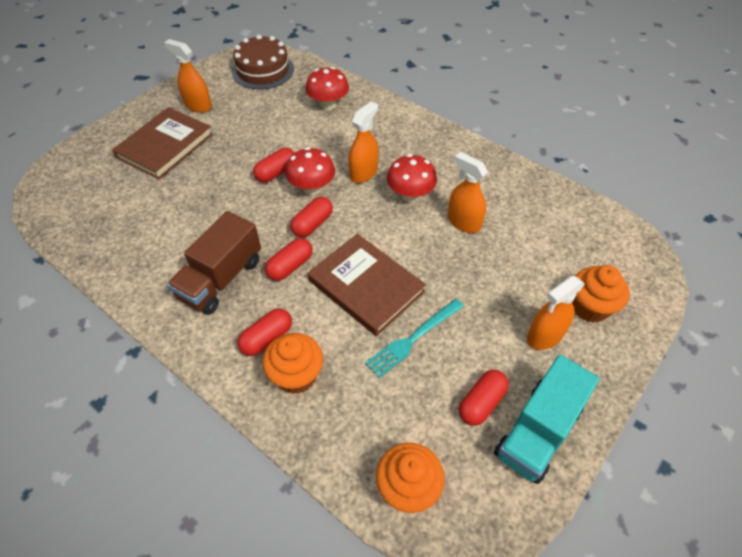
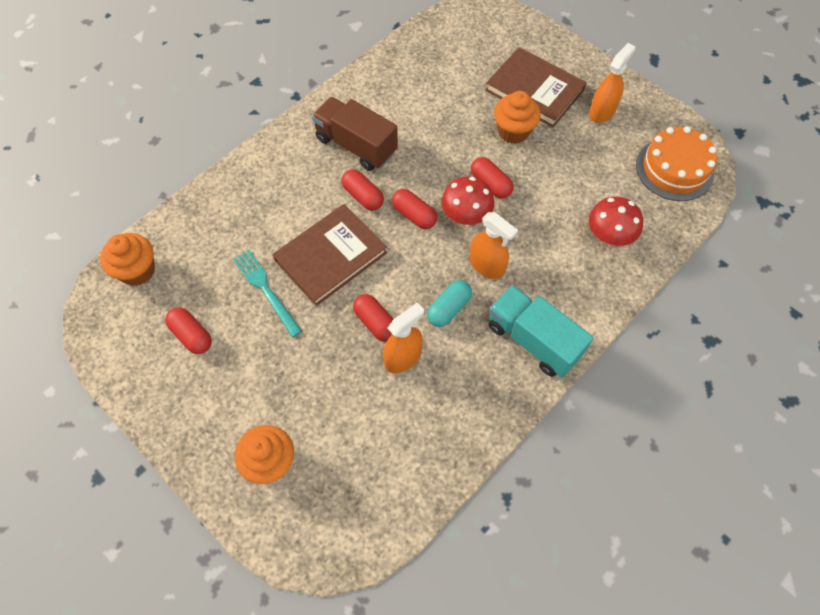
camera: 95 degrees right, 10 degrees up
brown cake [232,35,294,89] -> orange cake [636,126,717,201]
red capsule [237,308,292,356] -> red capsule moved to [353,294,393,342]
orange cupcake [263,333,323,394] -> orange cupcake moved to [494,91,541,144]
red mushroom [387,154,437,202] -> turquoise capsule [427,280,472,327]
turquoise truck [494,354,600,484] -> turquoise truck moved to [488,285,593,378]
orange spray bottle [527,276,585,350] -> none

